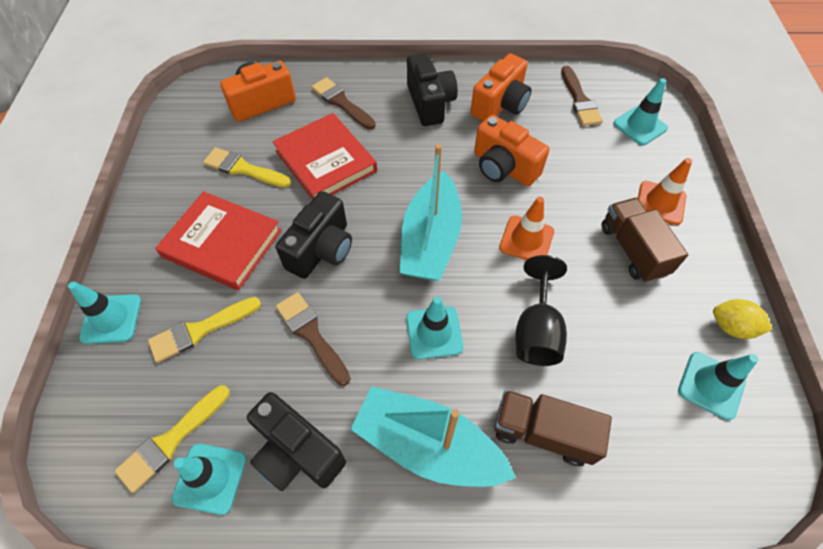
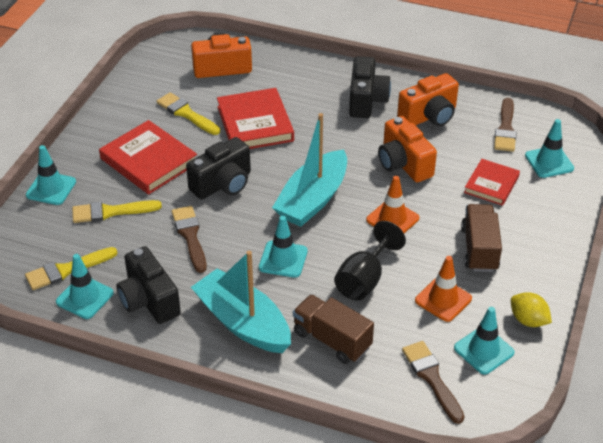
camera: 20 degrees right, 15 degrees down
brown brush [311,77,376,129] -> brown brush moved to [402,341,465,424]
orange traffic cone [638,158,692,225] -> orange traffic cone moved to [415,256,472,322]
none -> red book [464,159,520,206]

